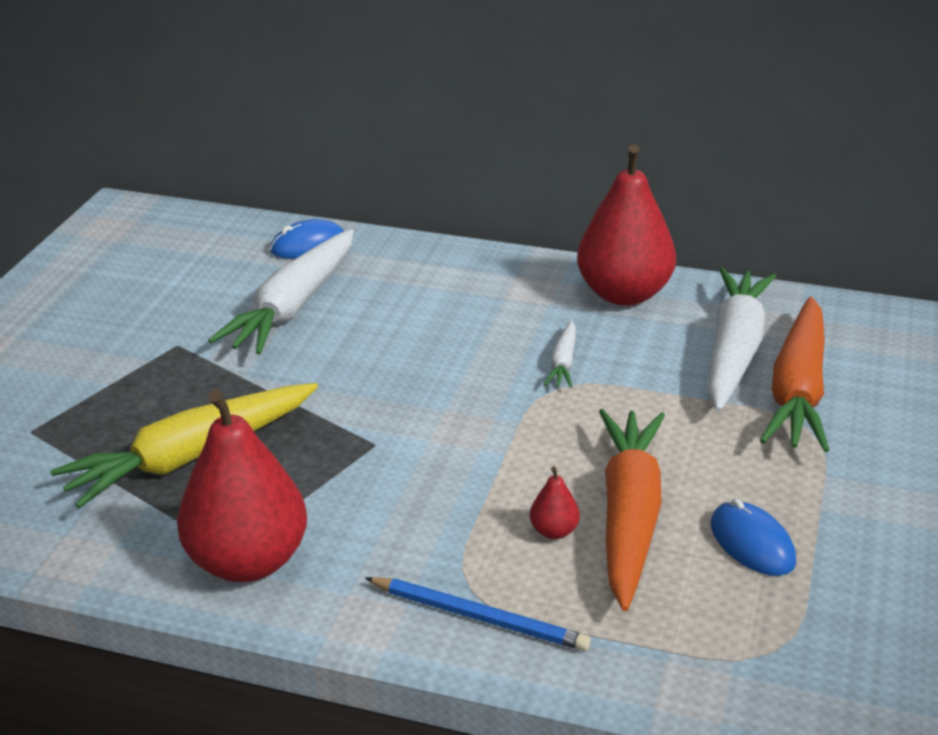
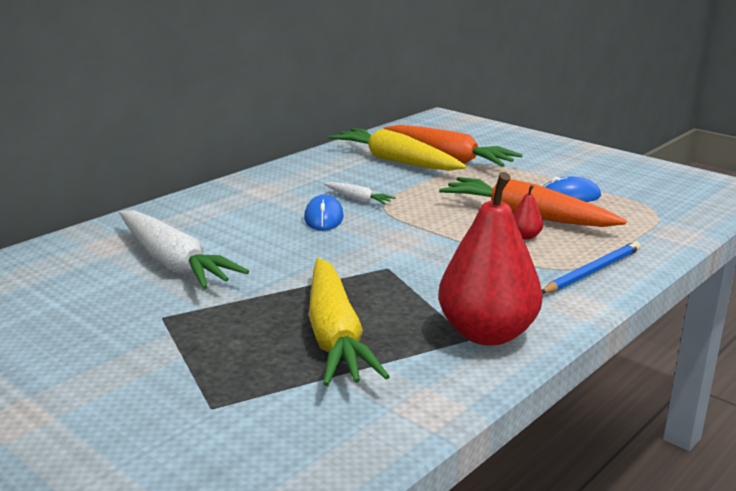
camera: 65 degrees left, 10 degrees down
blue mouse [270,219,344,259] -> blue mouse moved to [304,194,344,231]
red pear [577,144,676,306] -> none
white carrot [708,267,776,412] -> yellow carrot [329,128,466,171]

